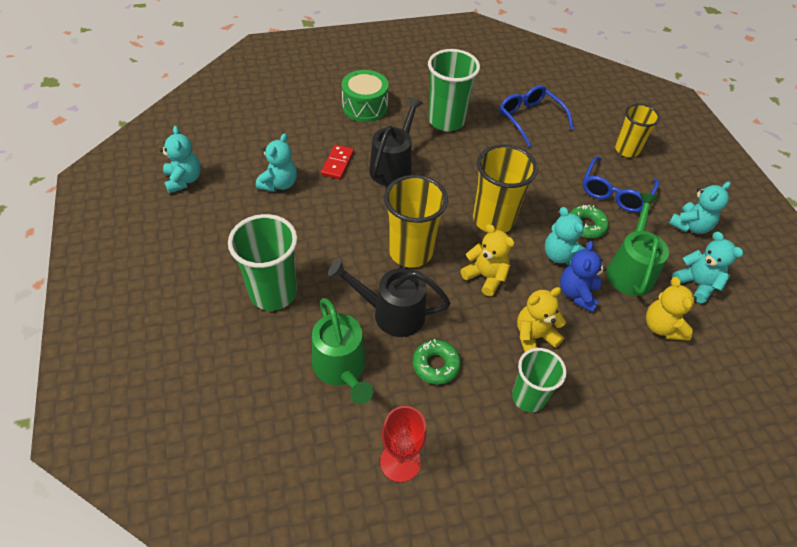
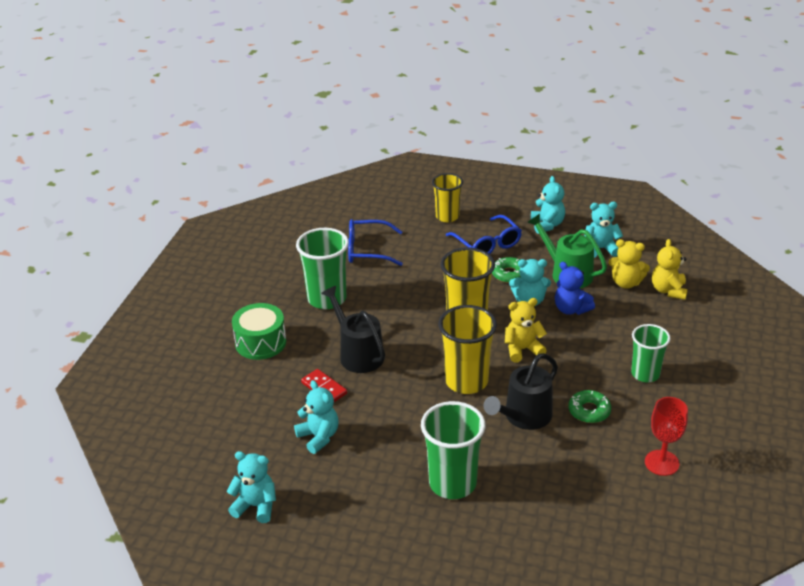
camera: 55 degrees left, 15 degrees down
green watering can [312,298,373,404] -> none
yellow teddy bear [517,287,566,352] -> yellow teddy bear moved to [652,239,688,300]

